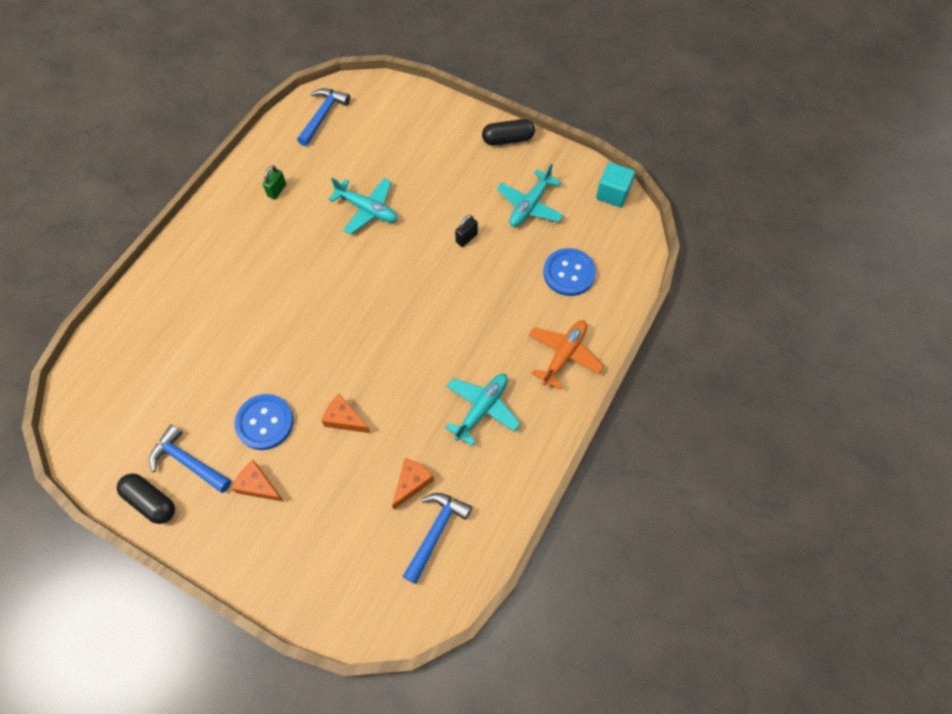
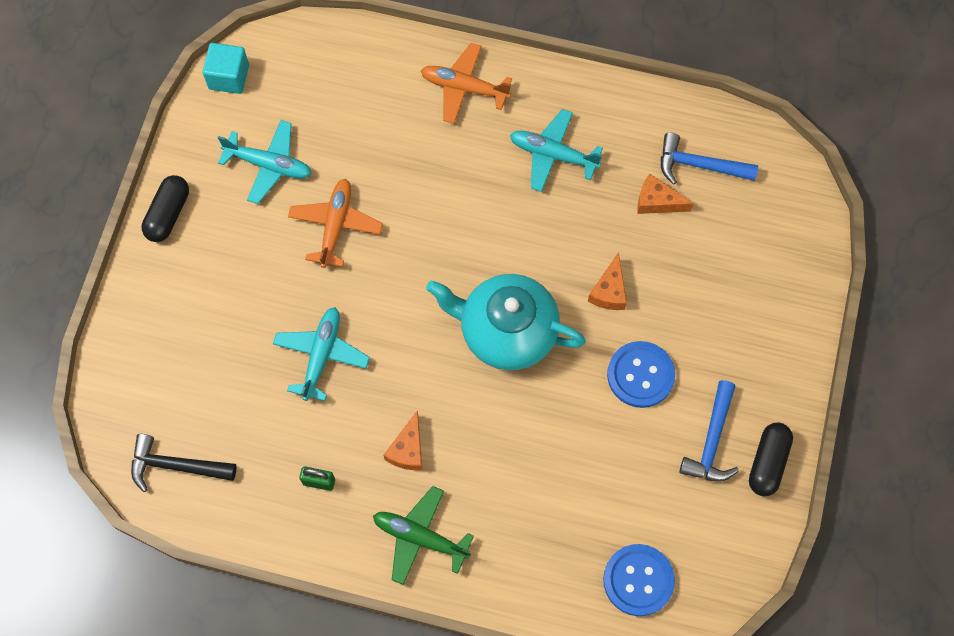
camera: 105 degrees left, 5 degrees up
orange cheese [232,460,284,502] -> orange cheese moved to [383,410,422,470]
blue hammer [297,88,350,146] -> black hammer [131,434,237,492]
black padlock [455,215,478,247] -> orange plane [288,179,383,268]
black capsule [482,119,535,146] -> black capsule turned 45 degrees clockwise [141,175,189,242]
blue button [543,248,596,296] -> blue button moved to [603,544,675,616]
none -> green plane [373,486,474,585]
none -> turquoise teapot [426,274,586,370]

